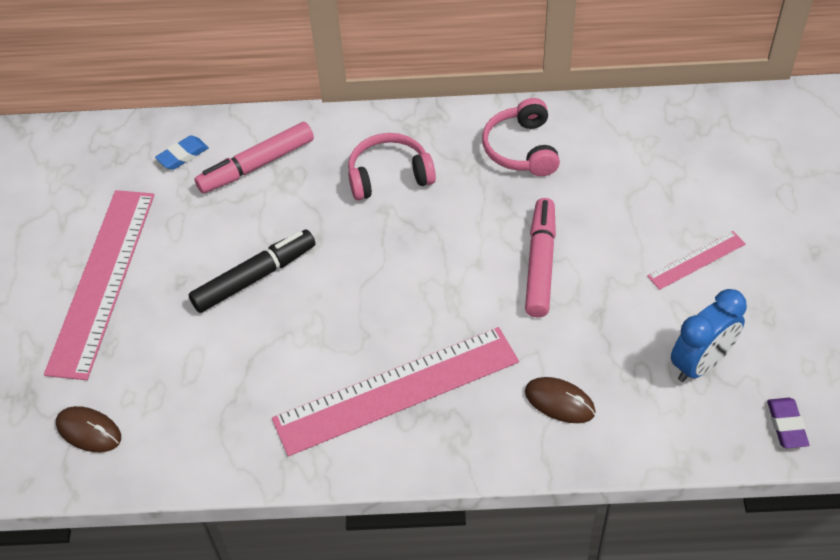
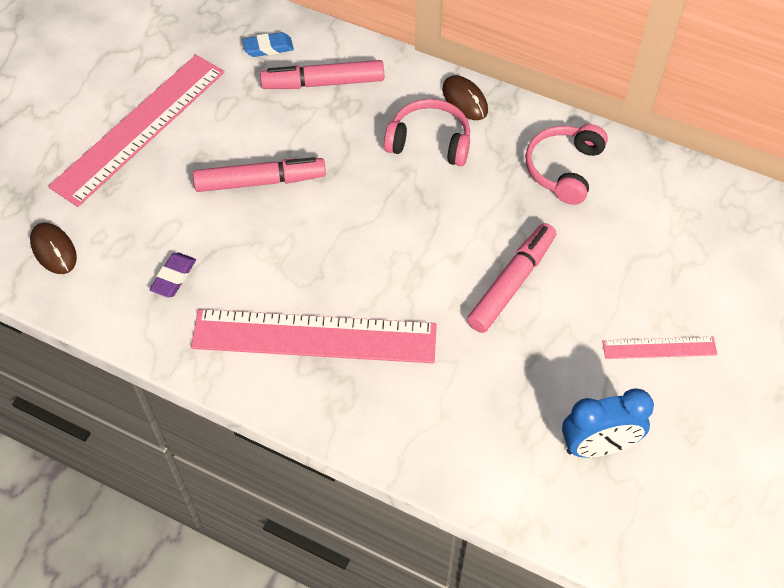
camera: 25 degrees right, 5 degrees up
black marker [189,229,315,313] -> pink marker [193,157,326,192]
brown mouse [525,377,596,423] -> brown mouse moved to [442,75,488,120]
purple eraser [767,398,809,448] -> purple eraser moved to [150,252,196,297]

